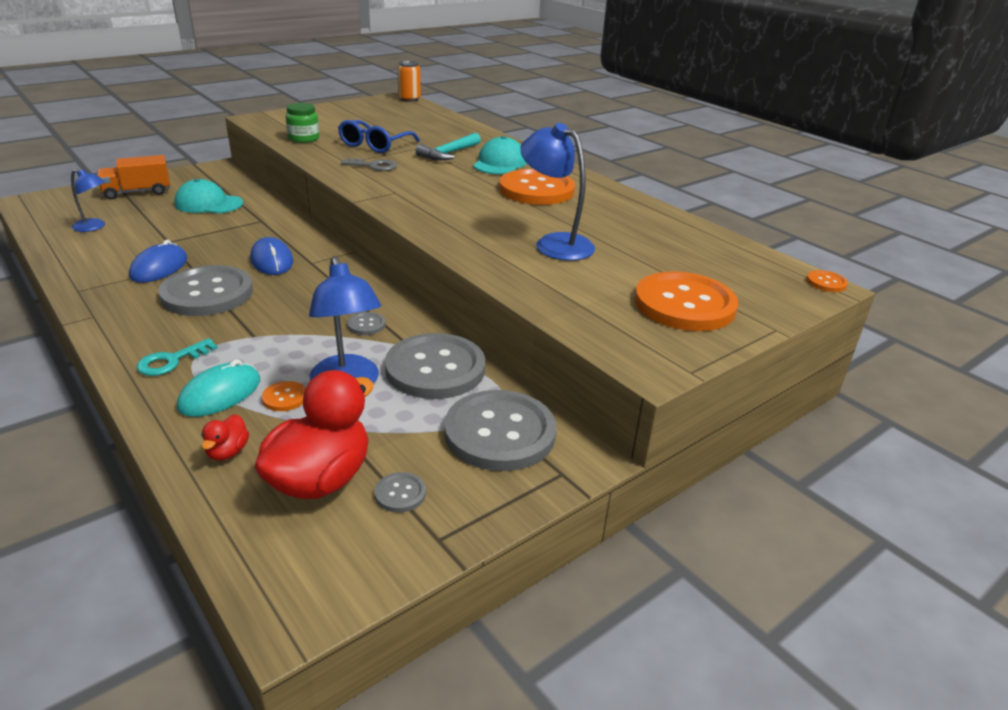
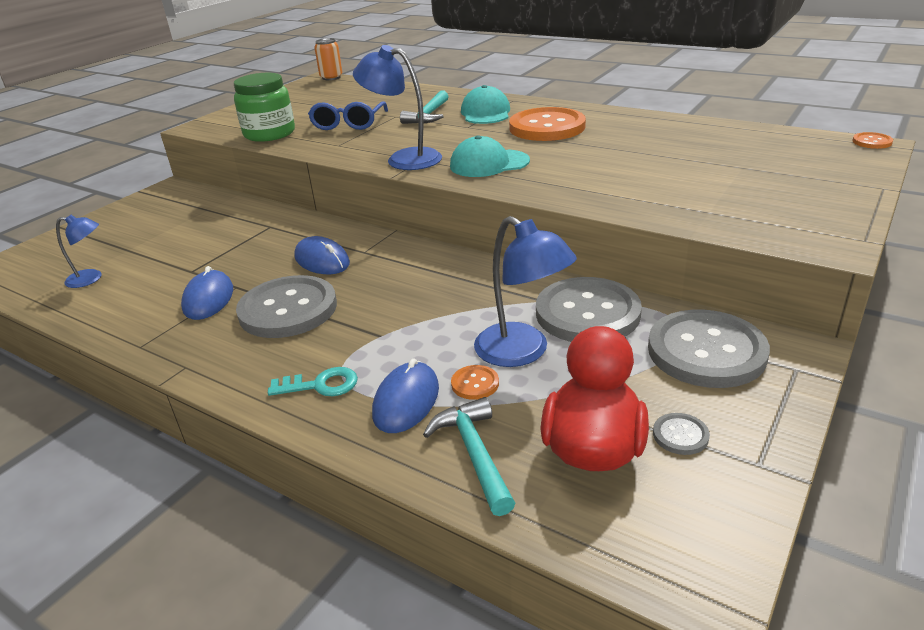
camera: 15 degrees left, 0 degrees up
orange truck [97,155,170,200] -> none
turquoise key [137,338,218,376] -> turquoise key turned 120 degrees counterclockwise [268,367,358,396]
turquoise cap [174,179,243,213] -> turquoise cap moved to [450,135,530,177]
turquoise mouse [177,359,260,417] -> blue mouse [372,358,439,433]
red duck [201,414,249,461] -> turquoise hammer [423,397,515,516]
green jar [286,103,319,143] -> green jar [234,73,295,142], size x1.58
grey key [341,158,397,171] -> none
grey button [347,312,386,335] -> none
blue lamp [520,123,595,261] -> blue lamp moved to [353,45,442,170]
orange button [635,271,738,331] -> none

